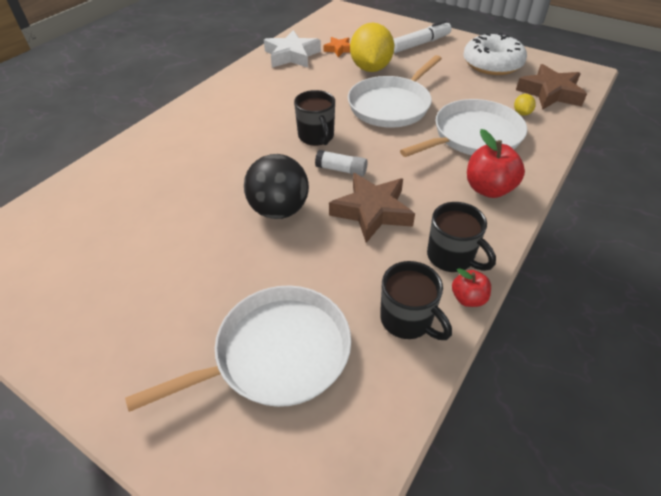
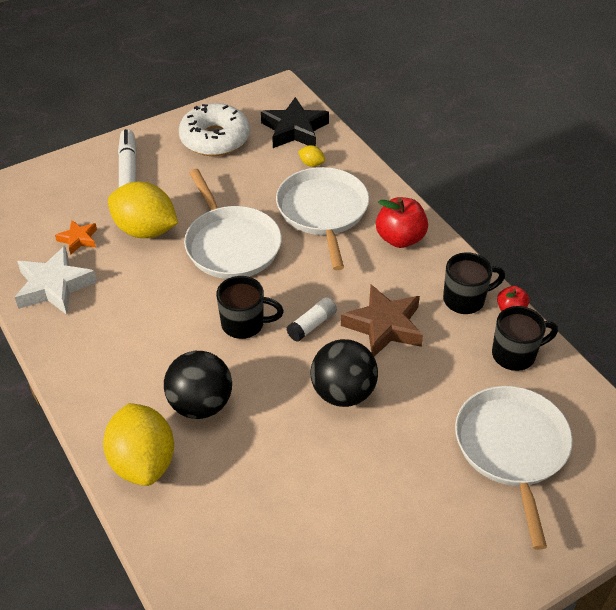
camera: 65 degrees left, 0 degrees up
brown star [516,64,587,109] -> black star [261,97,329,148]
none -> yellow lemon [103,403,174,486]
none -> black ball [164,351,232,419]

